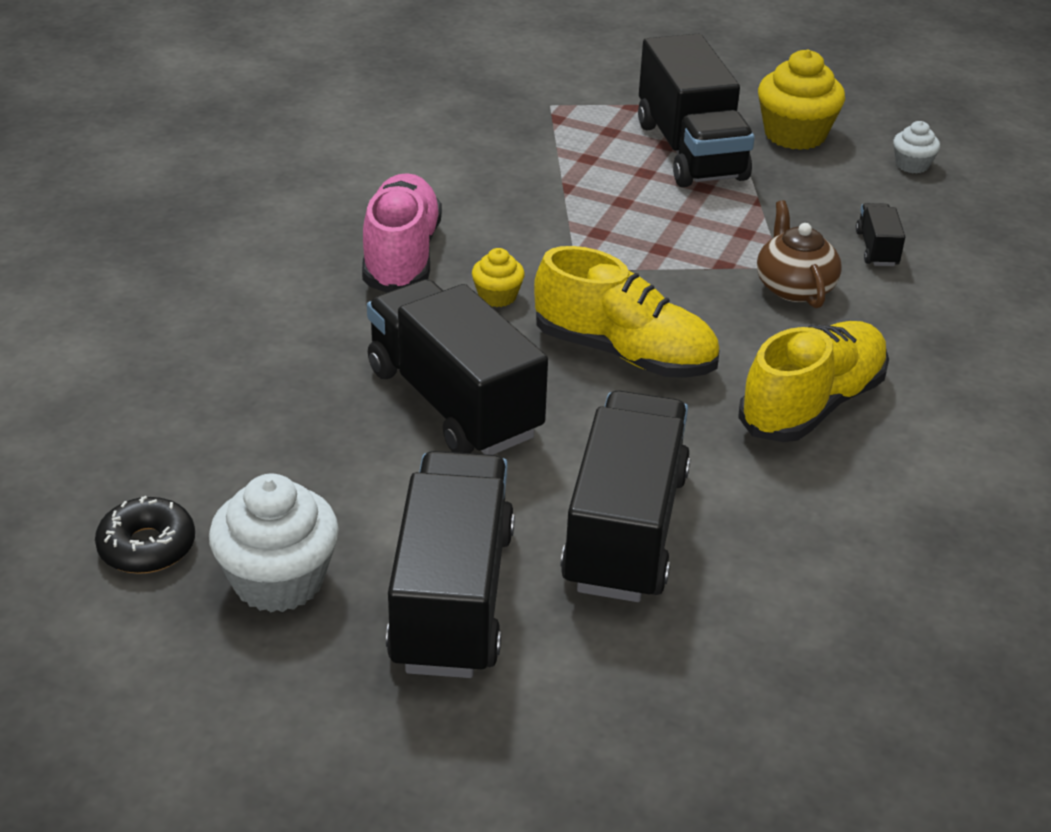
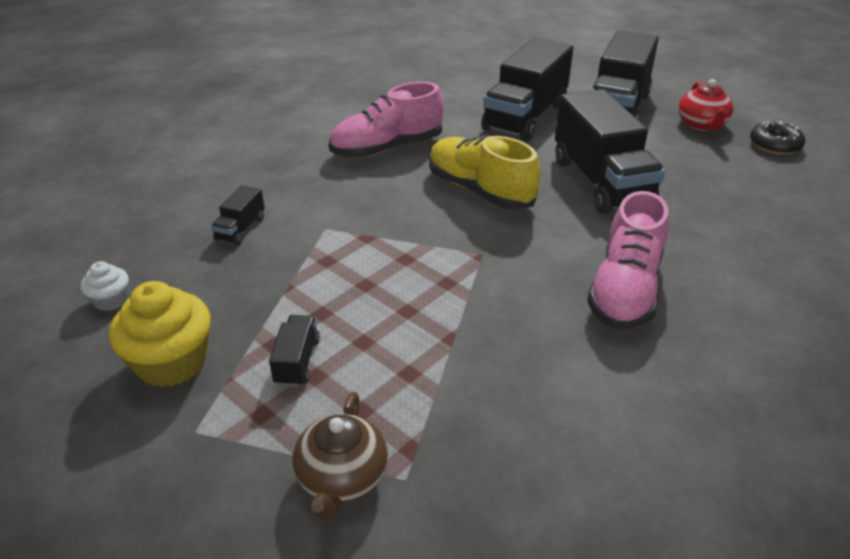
camera: 160 degrees left, 0 degrees up
white cupcake [209,474,339,612] -> red teapot [678,79,733,131]
yellow cupcake [472,248,525,307] -> none
black truck [638,34,755,187] -> black truck [269,315,320,387], size x0.43
yellow shoe [738,321,889,442] -> pink shoe [329,82,444,158]
brown teapot [757,200,842,308] -> brown teapot moved to [293,392,388,520]

